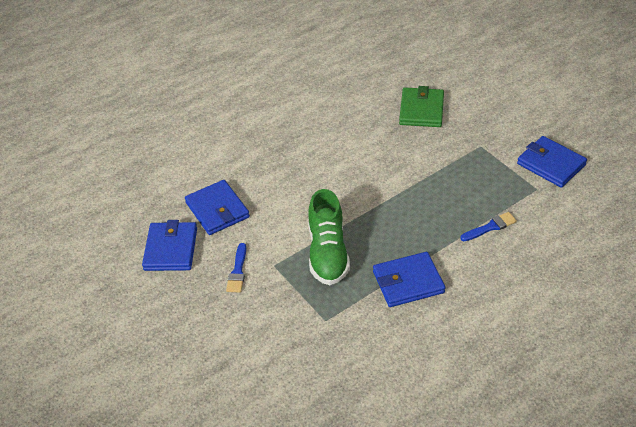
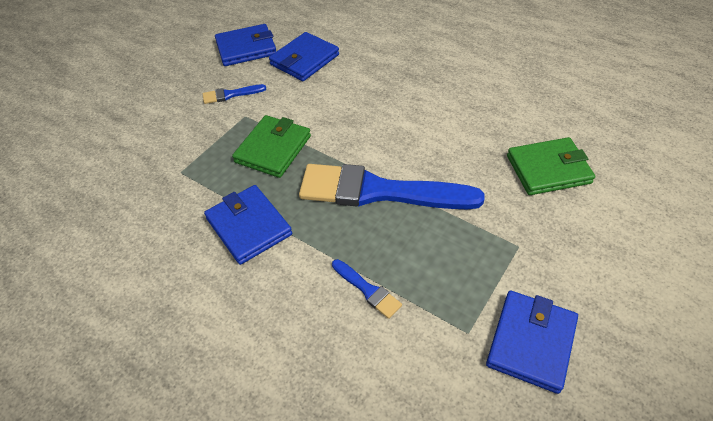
camera: 70 degrees right, 5 degrees up
green shoe [308,189,350,285] -> green wallet [232,115,311,178]
none -> blue brush [299,164,485,209]

